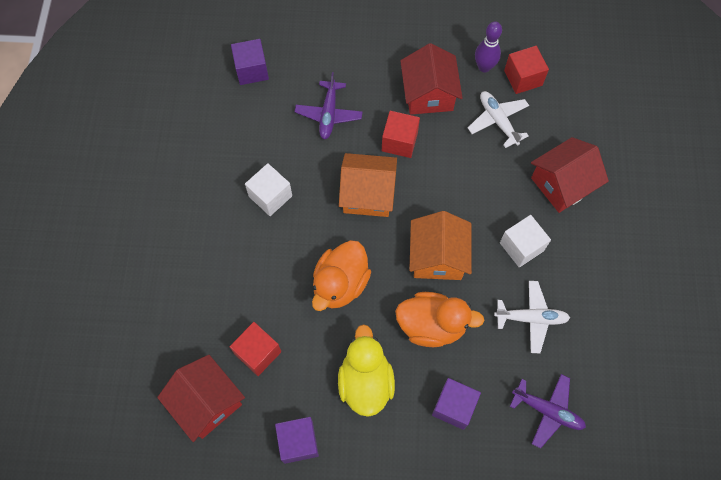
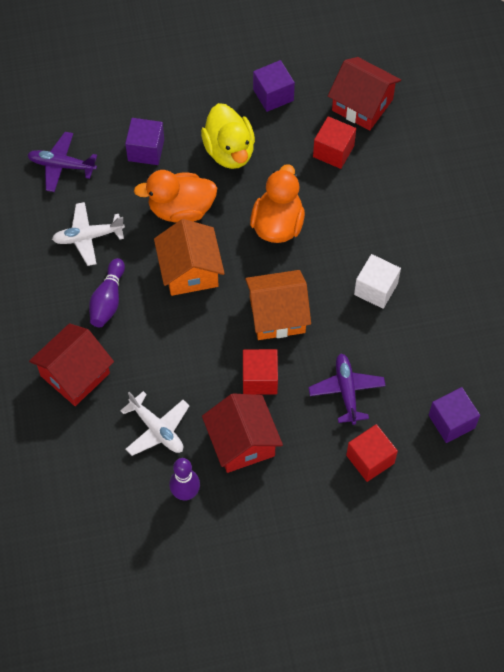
camera: 165 degrees right, 5 degrees down
white cube [500,215,551,267] -> purple bowling pin [89,258,125,327]
red cube [504,46,549,94] -> red cube moved to [346,424,398,482]

